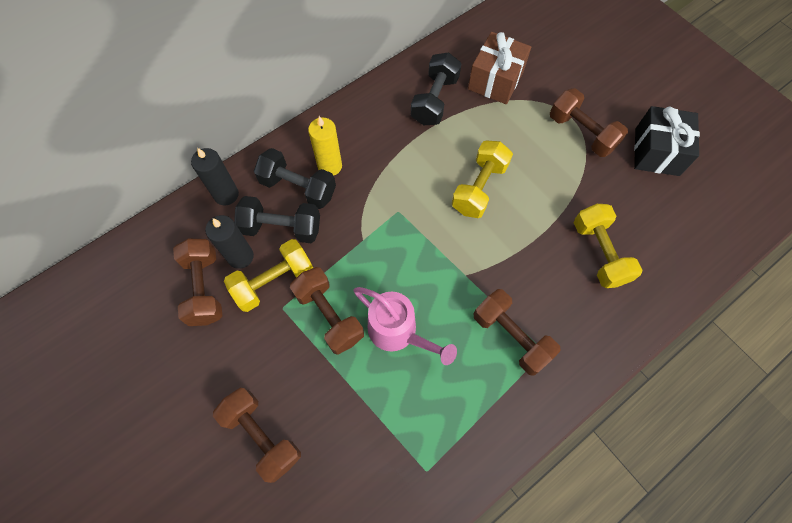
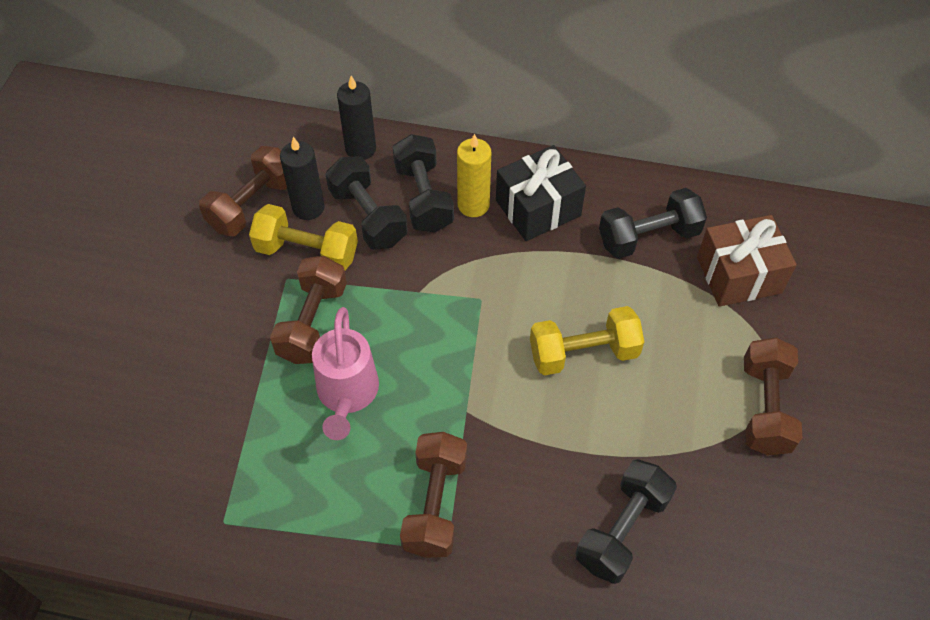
camera: 50 degrees right, 10 degrees down
brown dumbbell [213,388,301,483] -> none
yellow dumbbell [574,204,643,288] -> black dumbbell [575,459,677,584]
black gift [634,106,700,176] -> black gift moved to [496,145,586,241]

